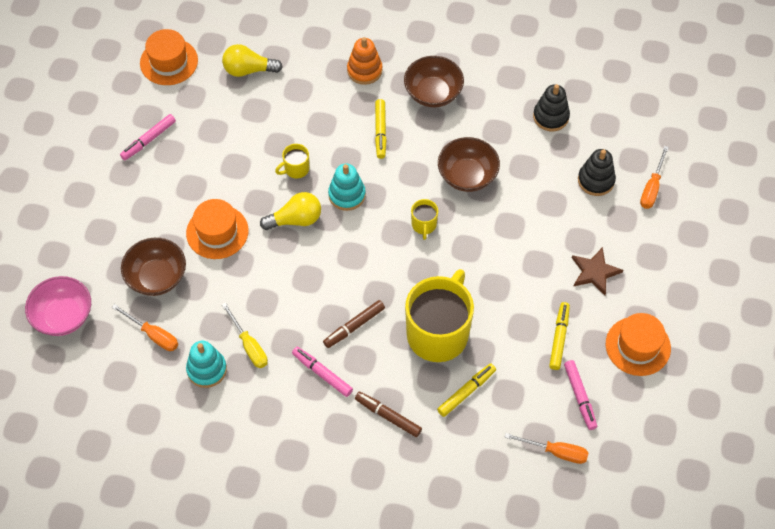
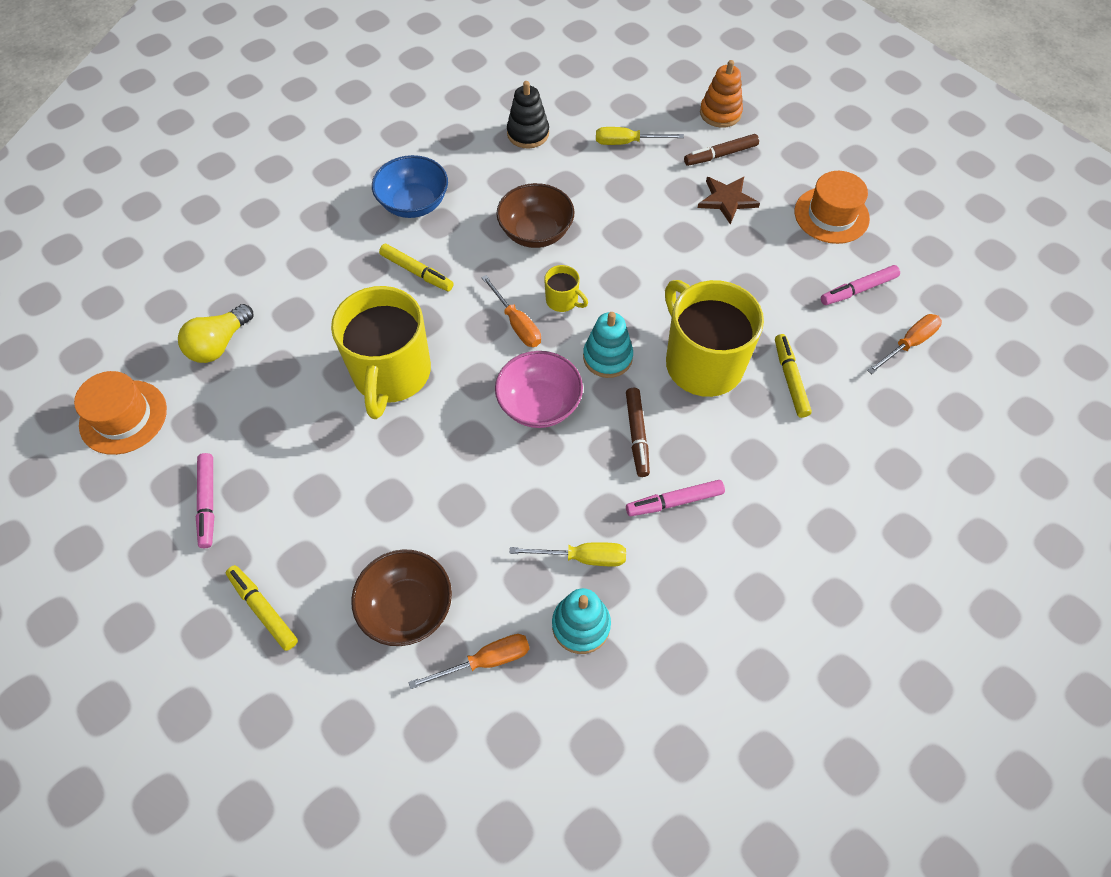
camera: 55 degrees left, 0 degrees up
pink bowl [25,276,91,336] -> pink bowl moved to [495,351,583,428]
orange hat [186,199,248,259] -> none
yellow light bulb [260,192,321,230] -> none
yellow mug [275,144,309,179] -> yellow mug [331,286,431,419], size x2.34
turquoise stacking toy [328,164,366,211] -> turquoise stacking toy moved to [583,312,633,378]
orange stacking toy [347,37,383,85] -> orange stacking toy moved to [700,60,743,128]
brown marker [355,392,422,437] -> brown marker moved to [684,134,759,166]
brown bowl [404,56,464,107] -> blue bowl [372,155,448,218]
yellow marker [549,302,570,370] -> yellow marker moved to [226,565,298,651]
pink marker [564,360,597,430] -> pink marker turned 135 degrees clockwise [821,265,900,305]
black stacking toy [578,149,616,196] -> yellow screwdriver [596,127,684,145]
orange screwdriver [640,146,669,209] -> orange screwdriver moved to [481,275,541,347]

